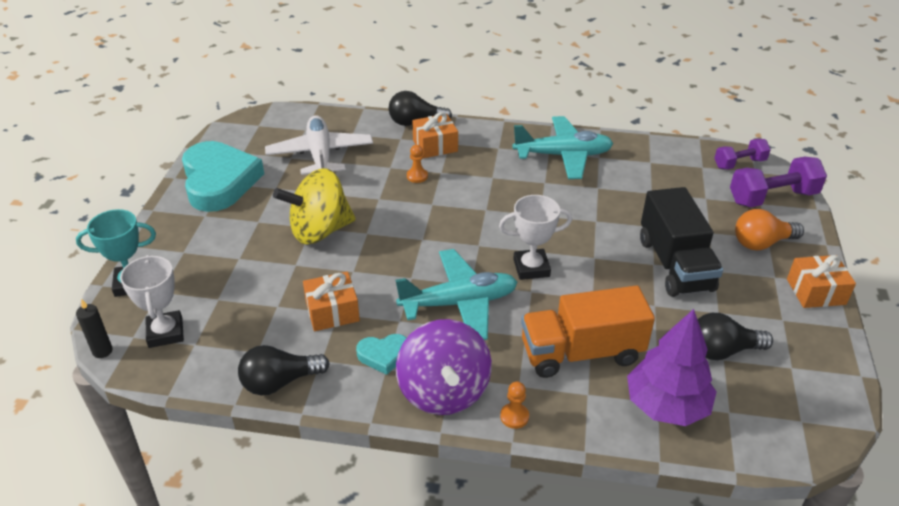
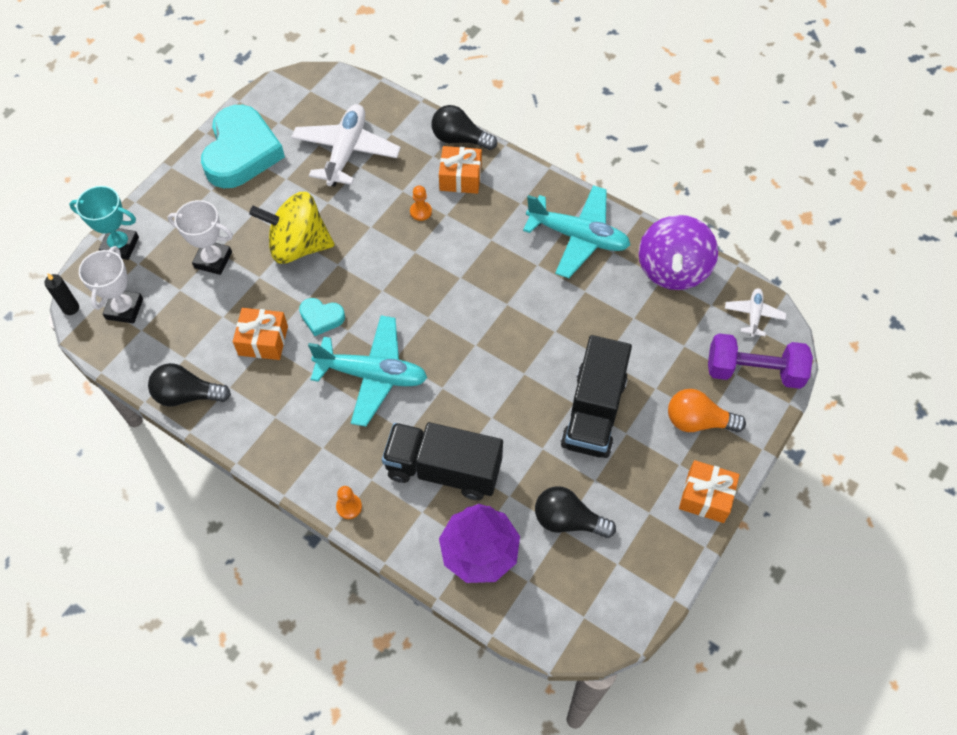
camera: 25 degrees right, 20 degrees up
turquoise heart [356,334,406,375] -> turquoise heart moved to [299,298,345,336]
purple spinning top [396,319,492,415] -> purple spinning top moved to [638,215,718,290]
white trophy [499,195,572,280] -> white trophy moved to [167,200,233,275]
orange truck [521,285,655,378] -> black truck [382,422,503,500]
purple dumbbell [714,139,771,170] -> white plane [725,288,786,337]

